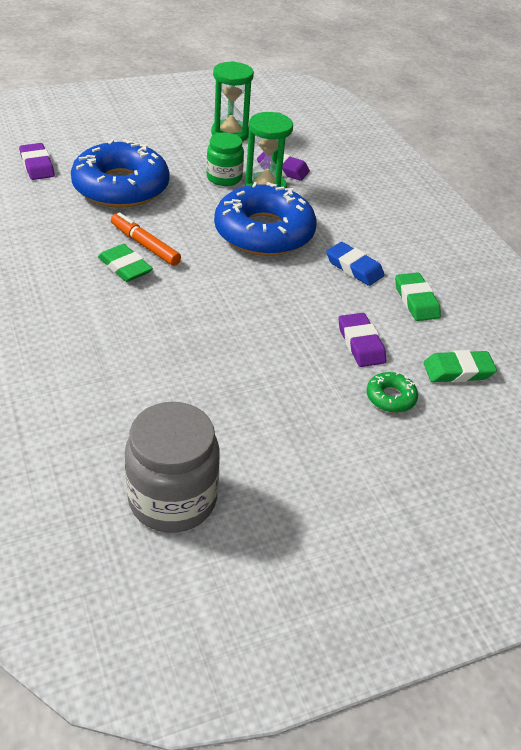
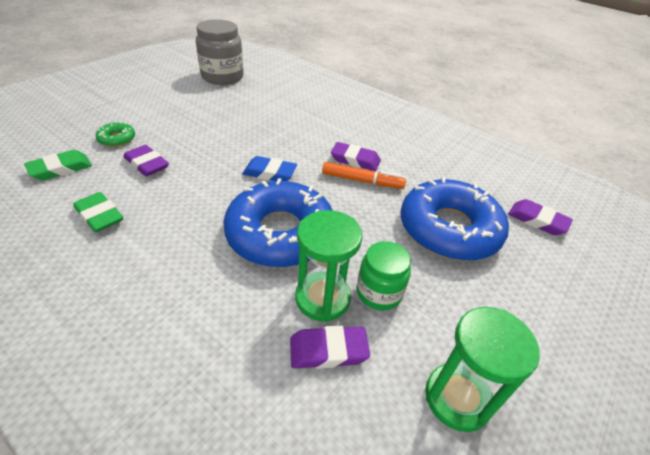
camera: 150 degrees right, 0 degrees up
green eraser [98,244,153,282] -> purple eraser [331,142,381,171]
blue eraser [326,242,385,286] -> blue eraser moved to [242,156,297,181]

